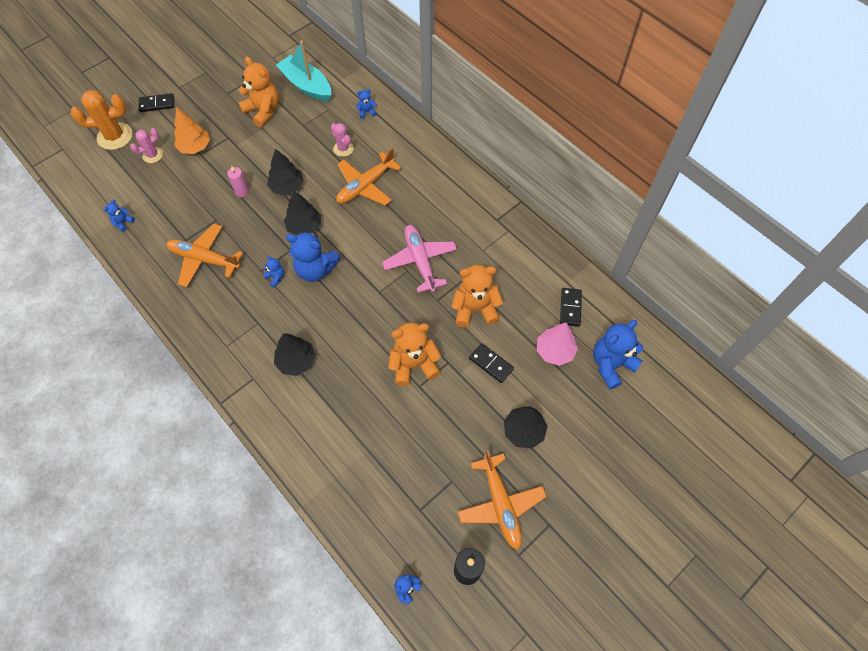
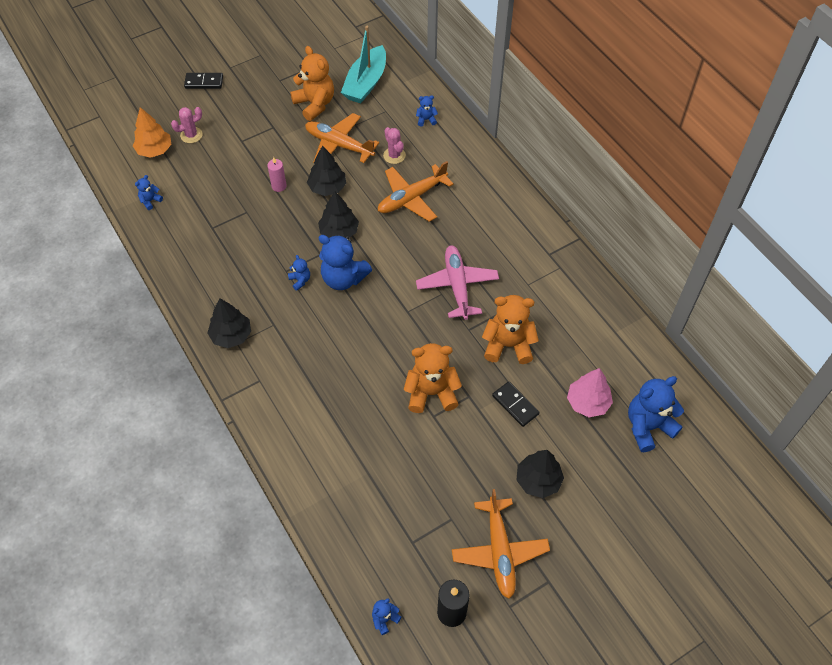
camera: 10 degrees right, 5 degrees down
orange cactus [71,90,133,150] -> none
orange plane [166,224,243,287] -> orange plane moved to [305,113,379,163]
orange tree [174,107,210,154] -> orange tree moved to [133,107,171,158]
black tree [274,333,315,376] -> black tree moved to [207,298,251,348]
turquoise boat [276,40,331,102] -> turquoise boat turned 120 degrees counterclockwise [341,26,386,103]
black domino [560,288,582,327] -> none

